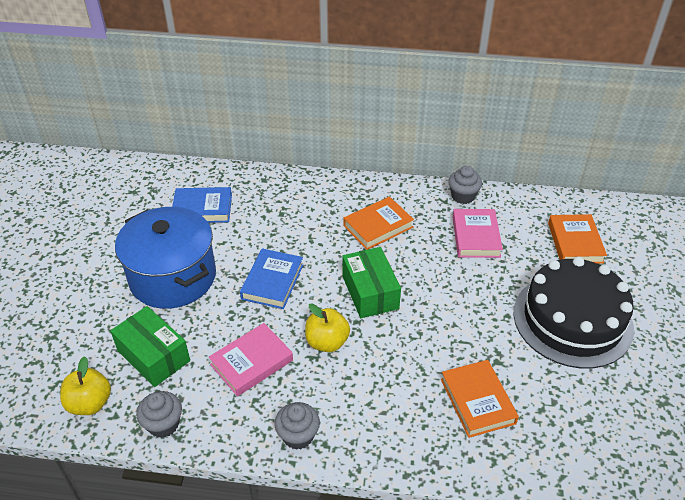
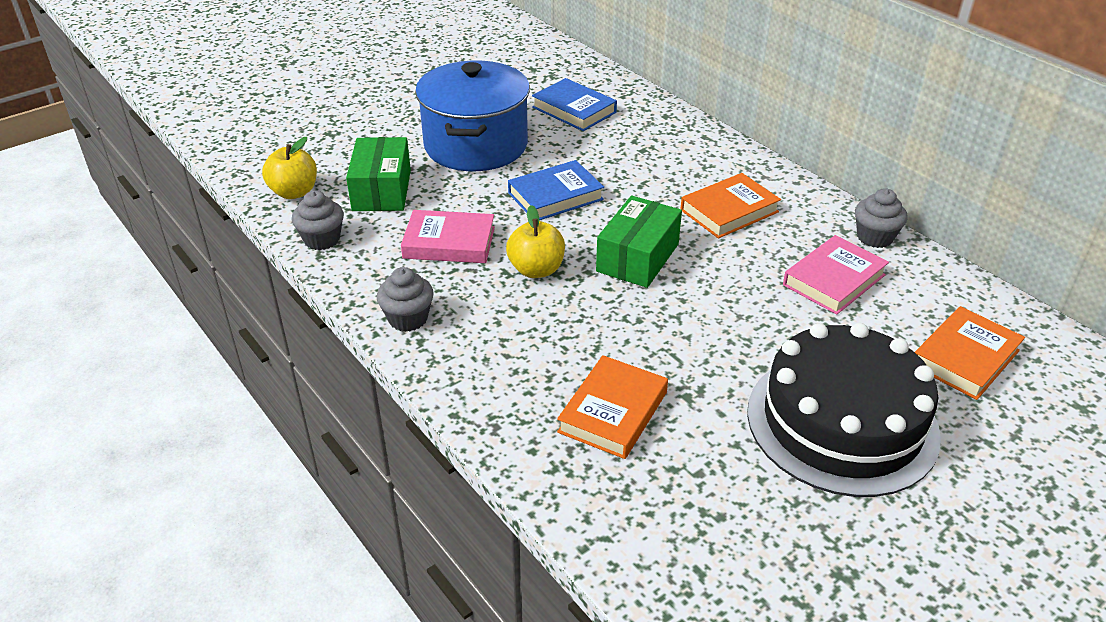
camera: 45 degrees right, 5 degrees down
orange book [343,197,414,250] -> orange book turned 45 degrees counterclockwise [680,173,781,239]

